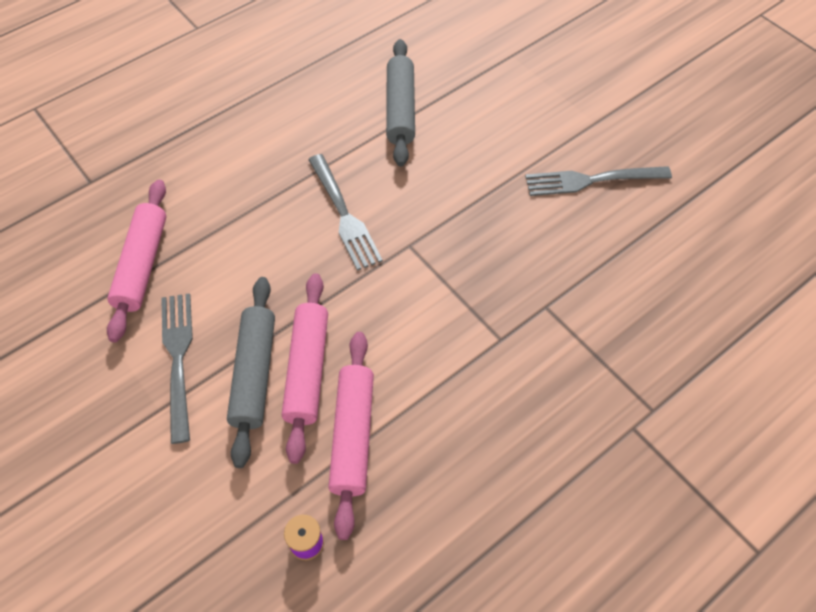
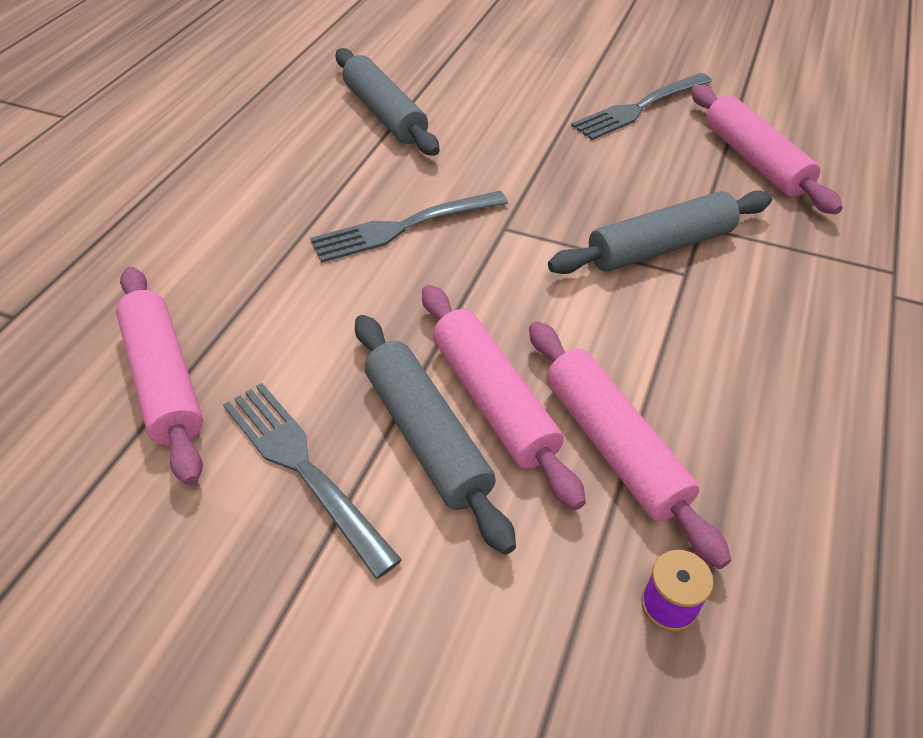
camera: 30 degrees left, 10 degrees down
grey fork [308,154,383,271] -> grey fork turned 120 degrees clockwise [310,191,508,263]
none -> grey rolling pin [548,191,772,274]
none -> pink rolling pin [691,85,843,214]

